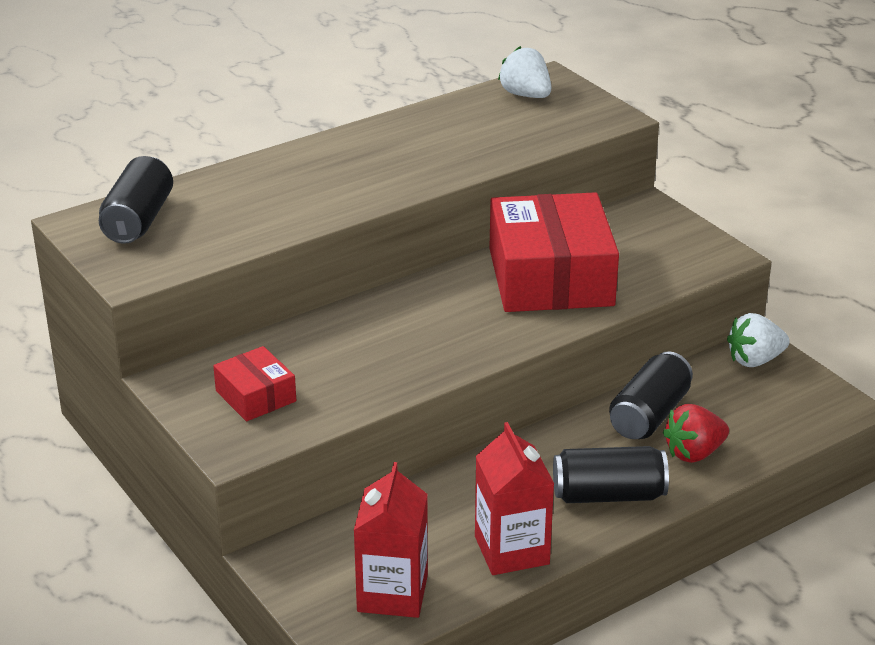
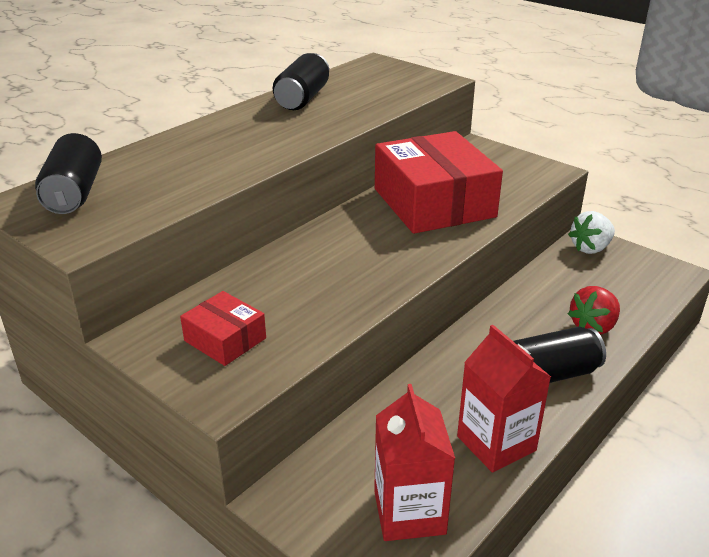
camera: 15 degrees left, 0 degrees up
white strawberry [498,46,551,98] -> none
black can [609,351,693,439] -> black can moved to [273,53,329,110]

